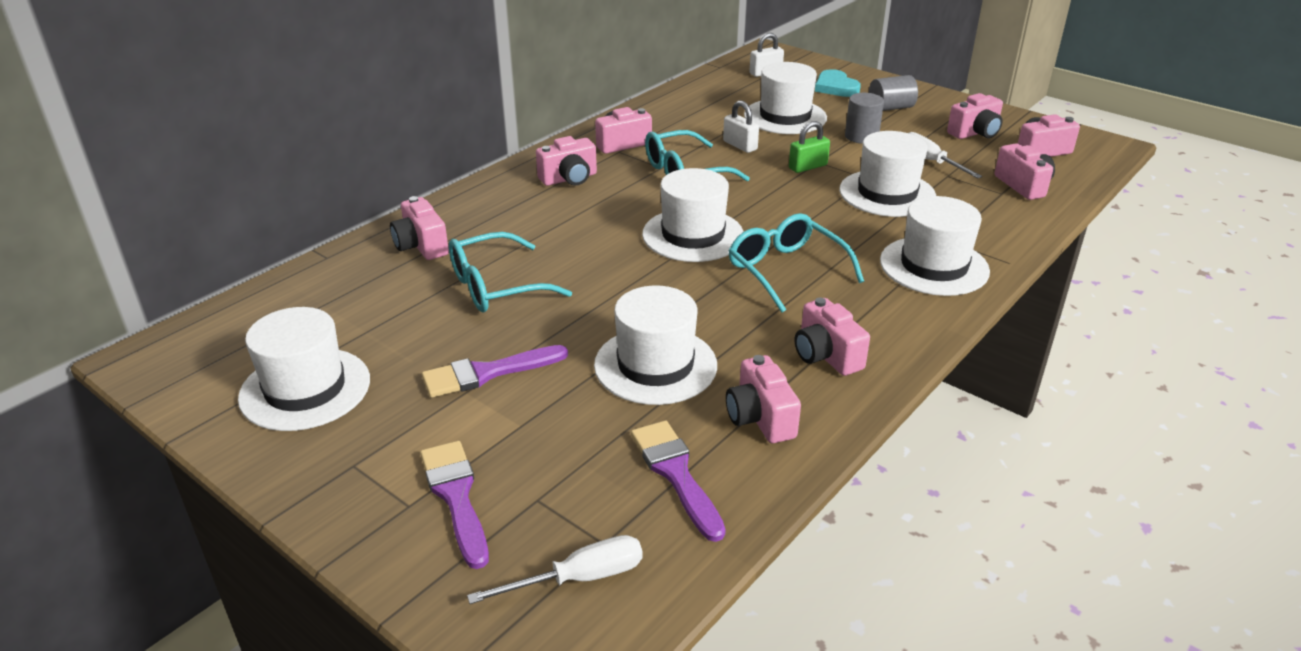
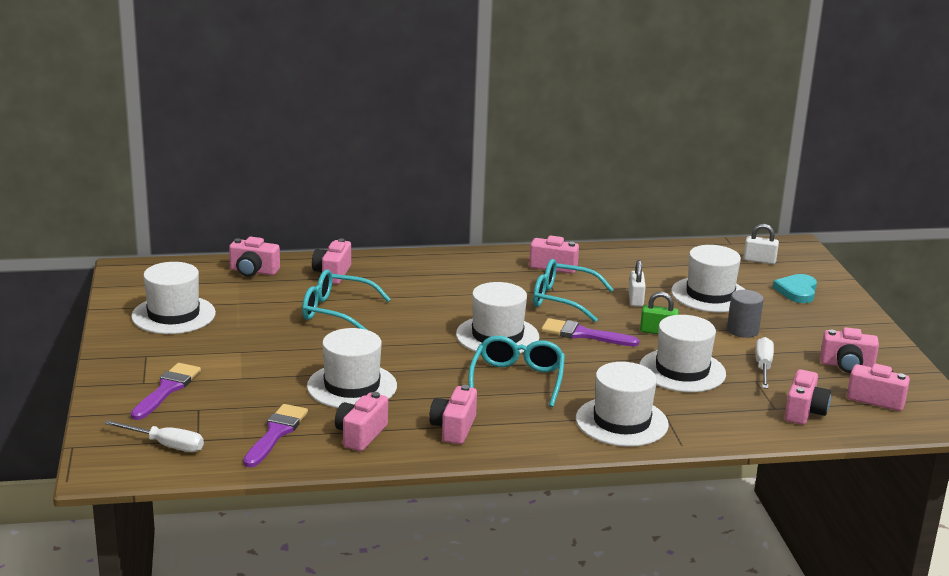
camera: 40 degrees right, 10 degrees down
purple brush [422,345,568,398] -> purple brush moved to [541,318,639,346]
pink camera [536,136,597,186] -> pink camera moved to [229,237,280,277]
grey cylinder [869,75,918,111] -> none

